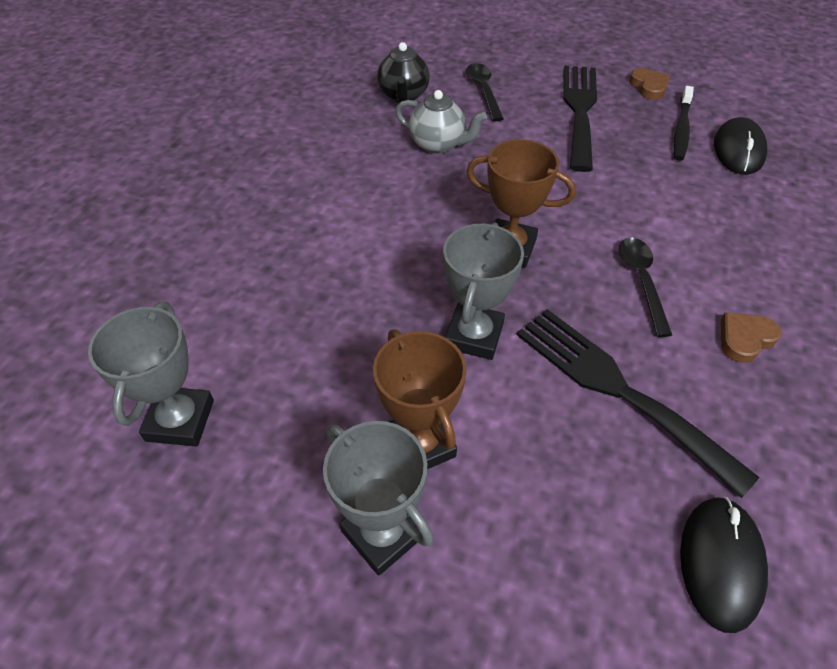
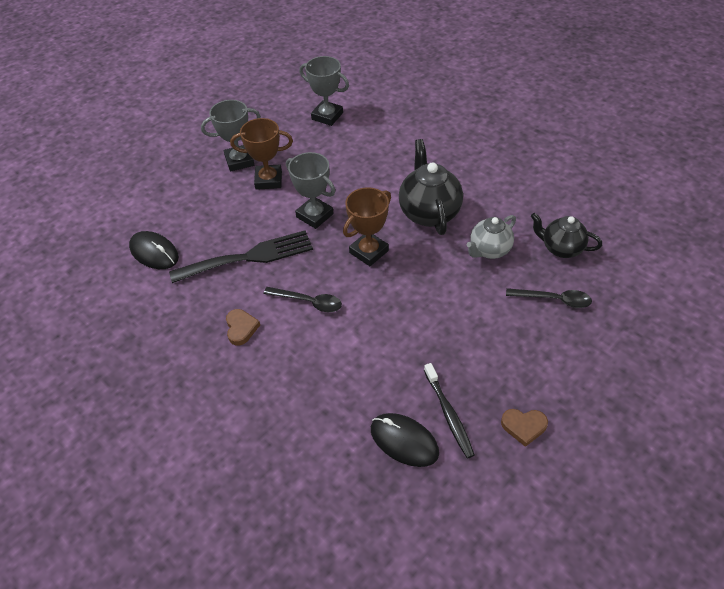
camera: 115 degrees right, 0 degrees up
black fork [563,65,597,172] -> none
black toothbrush [674,86,694,161] -> black toothbrush turned 150 degrees counterclockwise [424,363,475,458]
none -> black teapot [399,139,463,235]

